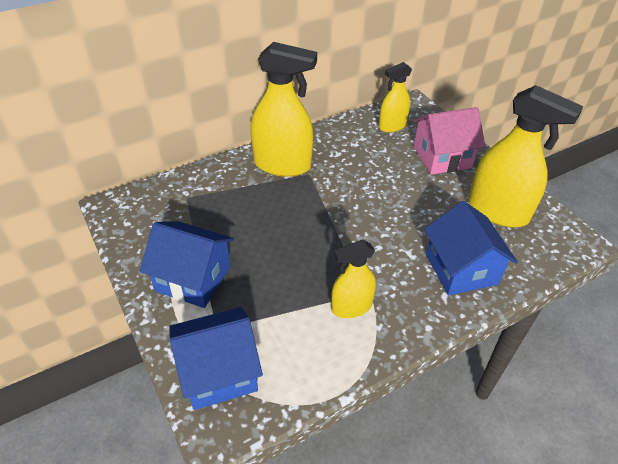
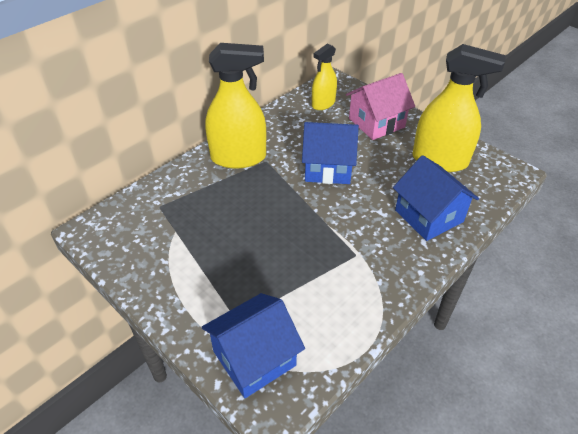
camera: 15 degrees left, 0 degrees up
blue house [140,221,234,308] -> blue house moved to [302,122,359,184]
yellow spray bottle [331,240,376,318] -> none

